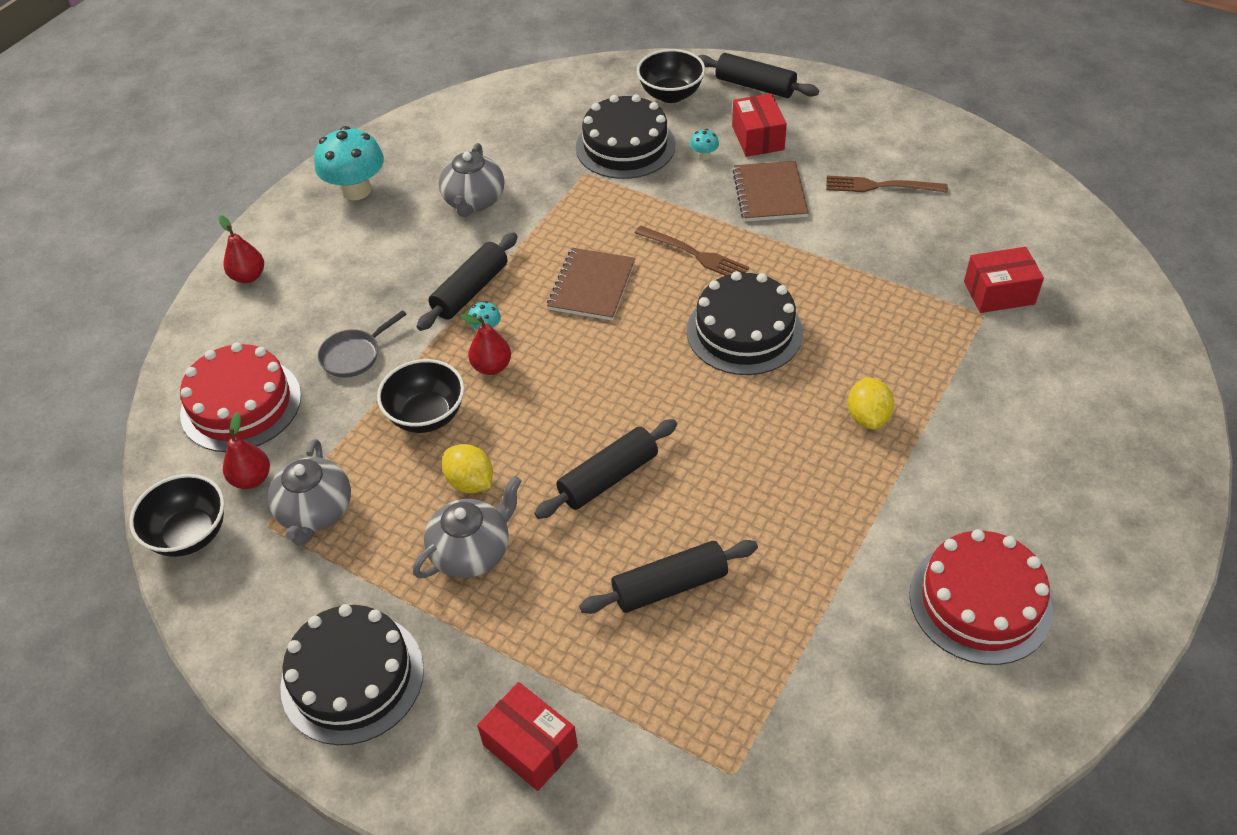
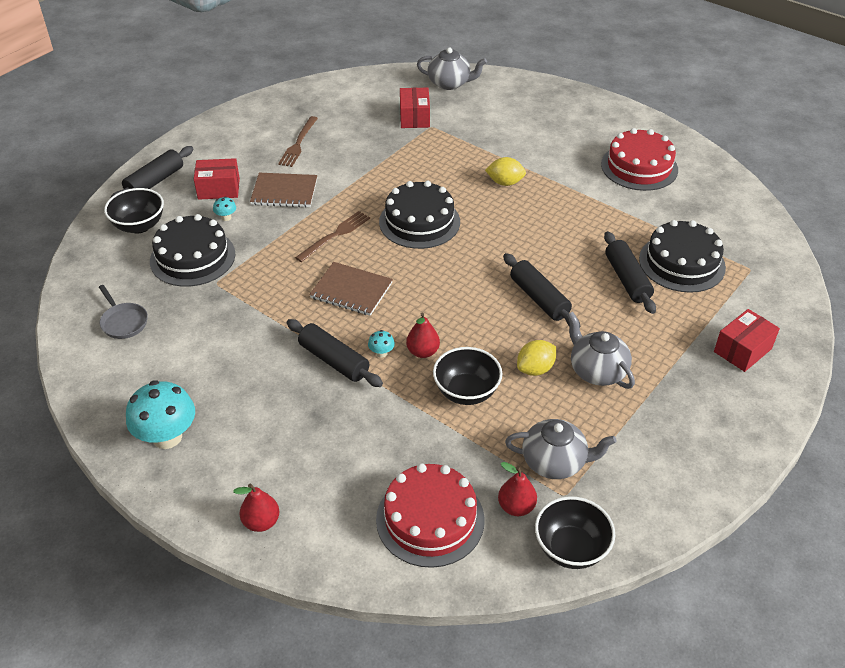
camera: 85 degrees left, 5 degrees down
black cake [280,604,424,745] -> black cake moved to [639,220,726,293]
grey pan [318,310,407,377] -> grey pan moved to [99,285,148,339]
grey teapot [439,143,504,217] -> grey teapot moved to [417,47,487,90]

